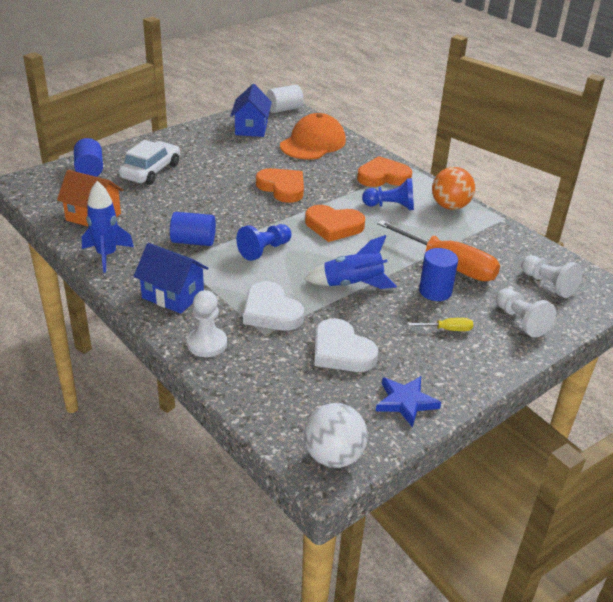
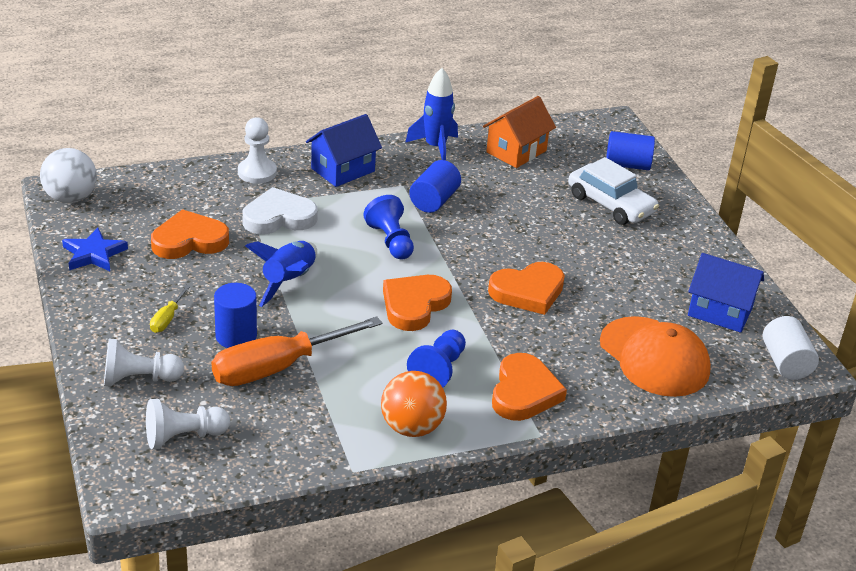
camera: 110 degrees right, 0 degrees up
white heart [314,318,378,372] -> orange heart [151,209,229,259]

